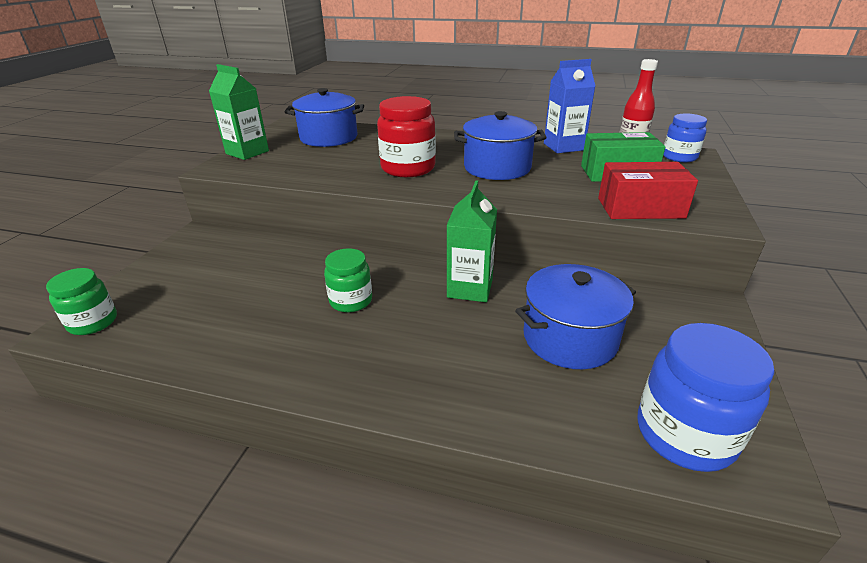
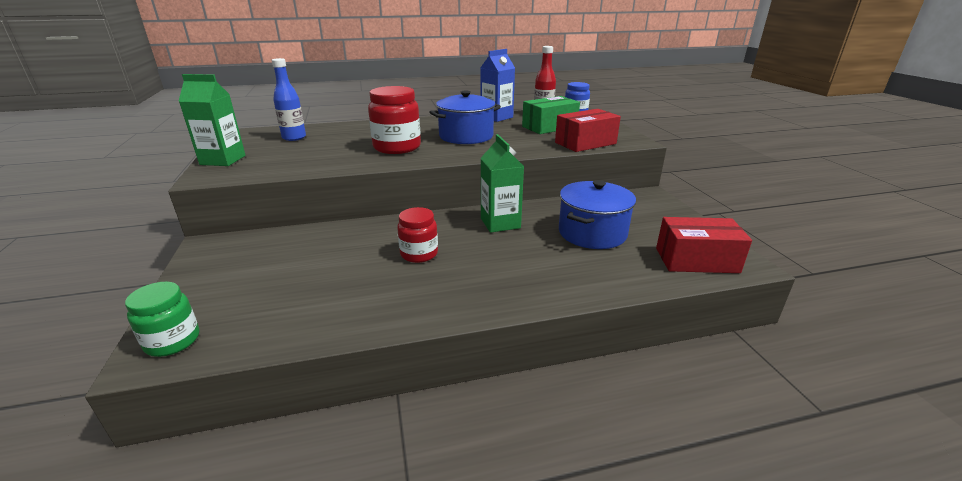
camera: 30 degrees left, 5 degrees down
blue pot [285,88,364,147] -> blue bottle [272,58,306,141]
green jar [324,248,372,313] -> red jar [397,207,438,263]
blue jar [638,323,775,472] -> red box [656,217,752,273]

